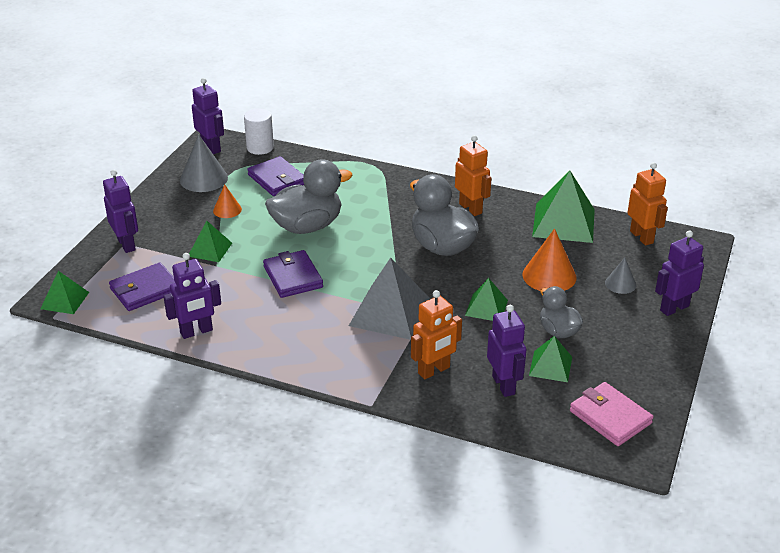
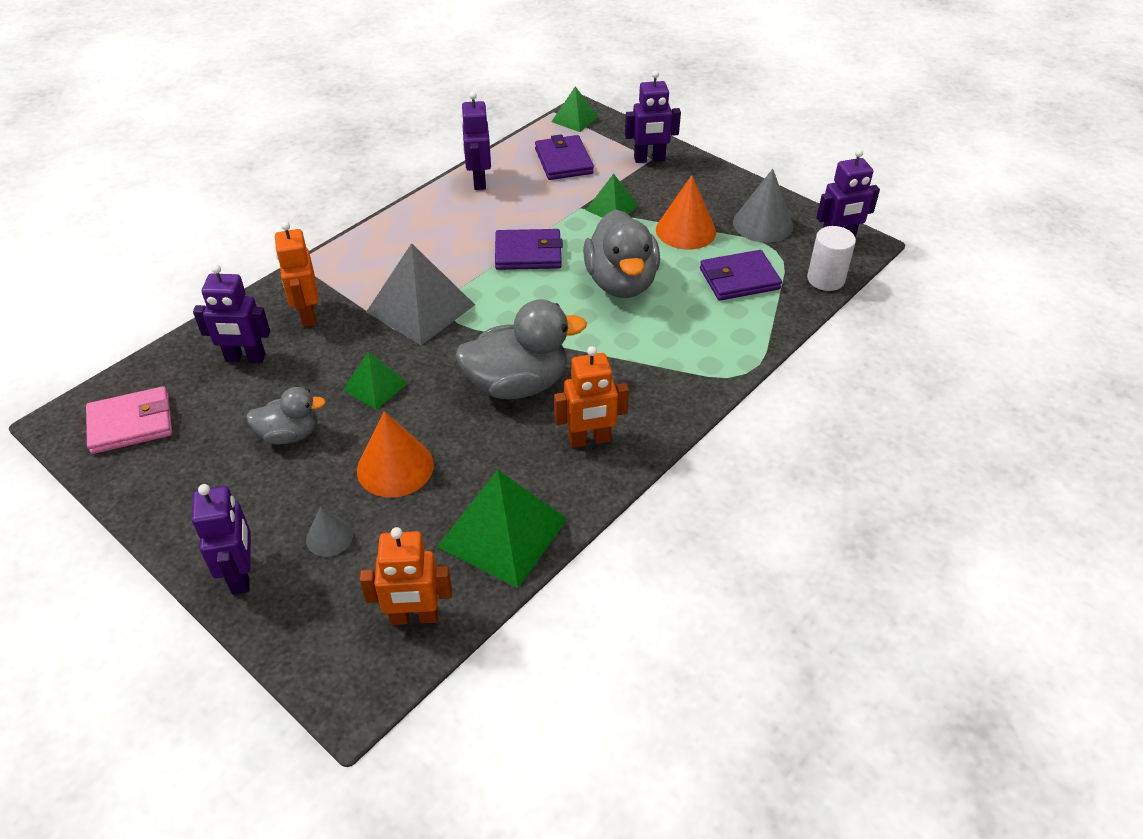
camera: 110 degrees right, 10 degrees up
orange cone [213,185,242,218] -> orange cone [656,175,716,250], size x1.75
green pyramid [529,336,572,382] -> none

